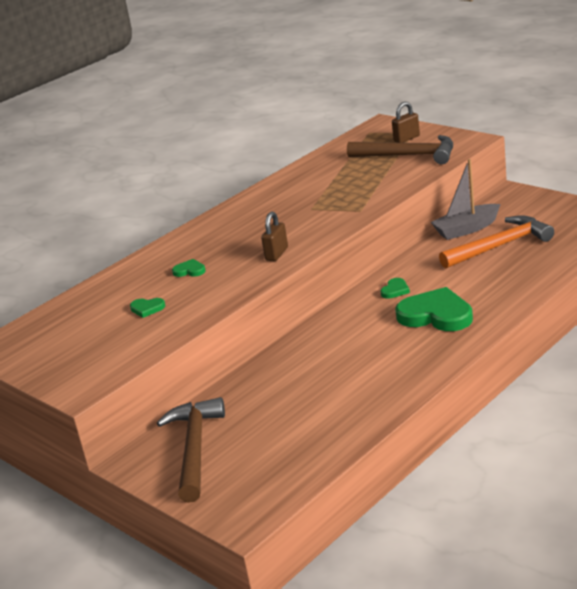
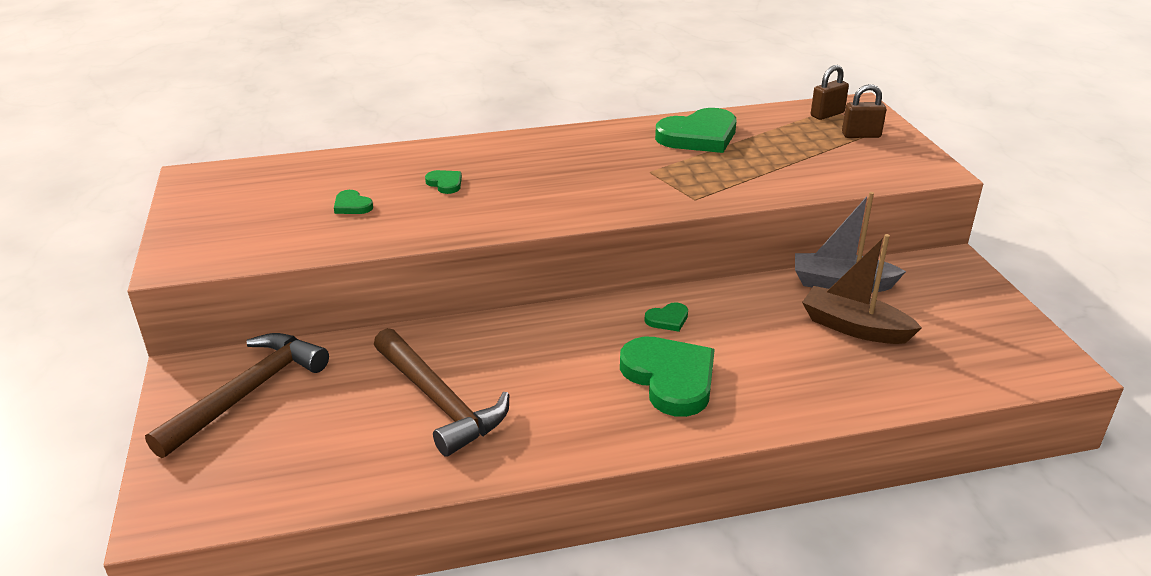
camera: 30 degrees right, 5 degrees up
brown padlock [261,212,288,261] -> brown padlock moved to [811,65,849,120]
brown hammer [347,135,453,164] -> brown hammer moved to [374,328,509,457]
orange hammer [439,215,554,268] -> brown boat [802,234,922,344]
none -> green heart [655,108,736,153]

